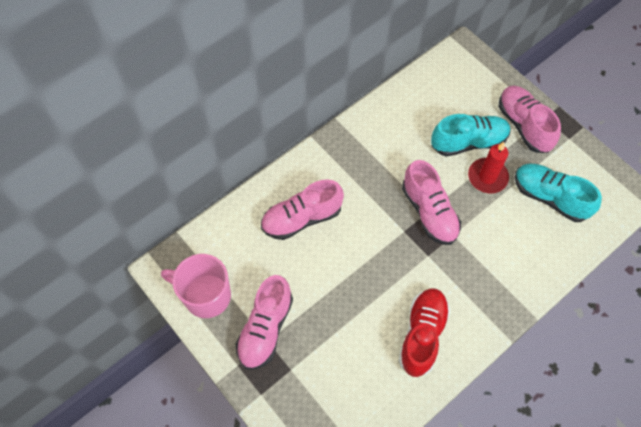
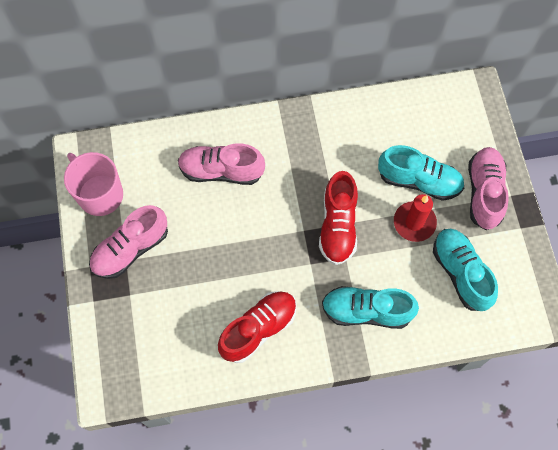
camera: 30 degrees right, 5 degrees up
pink shoe [402,160,461,245] -> red shoe [319,171,358,265]
none -> turquoise shoe [322,286,419,329]

